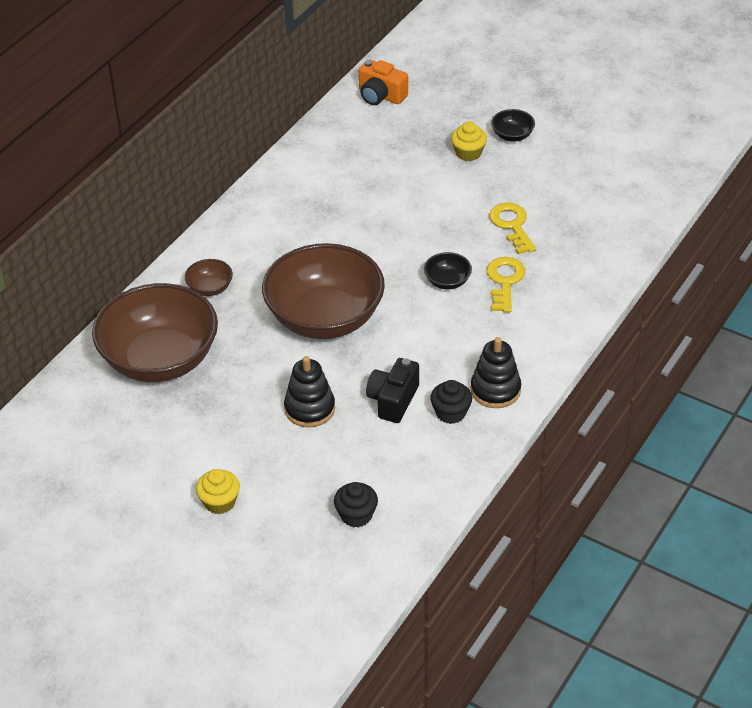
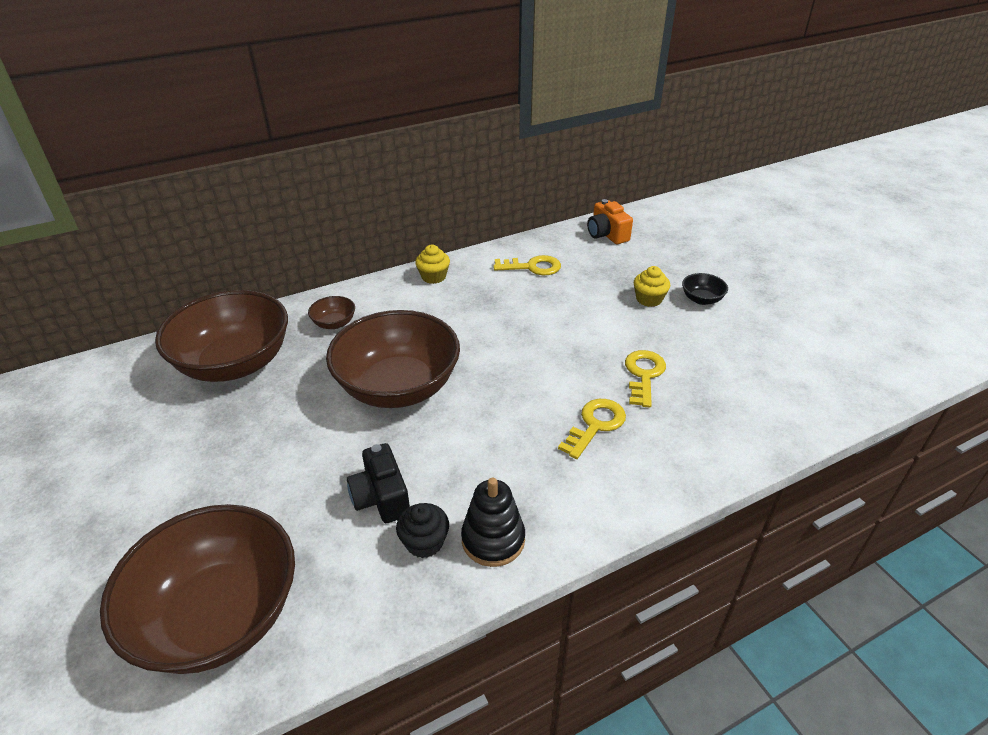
camera: 30 degrees right, 5 degrees down
yellow cupcake [196,469,240,514] -> yellow cupcake moved to [415,245,450,284]
black stacking toy [284,356,335,427] -> none
black cupcake [334,482,378,527] -> brown bowl [100,504,295,674]
black camera [366,358,419,423] -> black camera turned 75 degrees counterclockwise [347,443,410,523]
black bowl [424,252,472,290] -> none
none -> yellow key [493,255,561,275]

